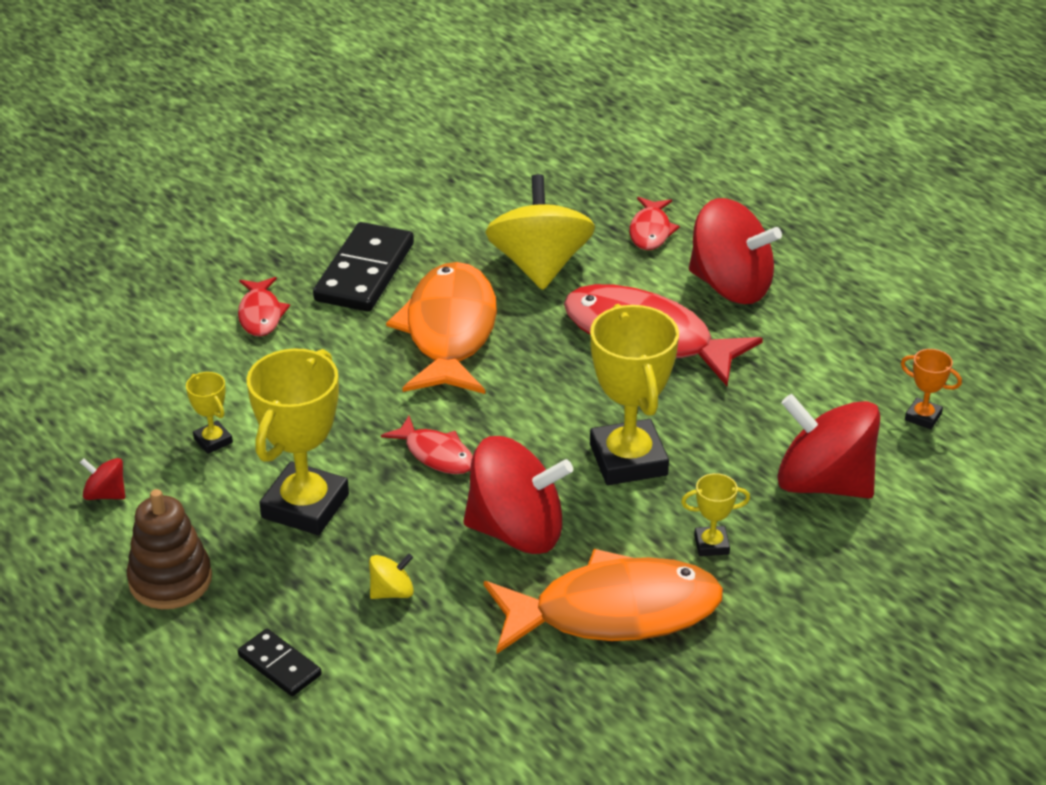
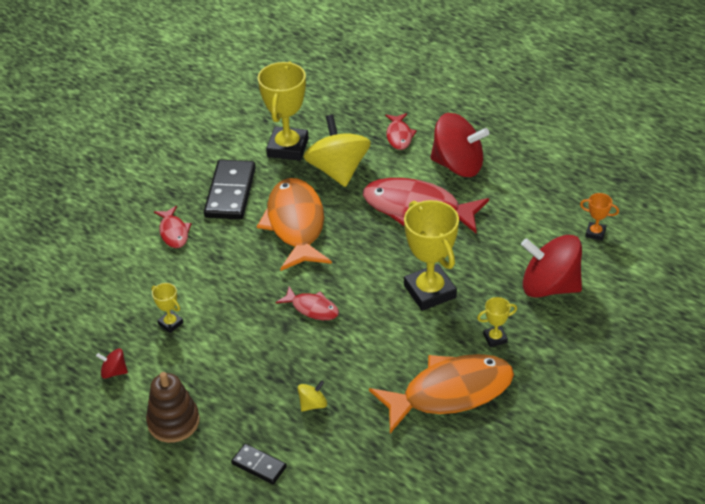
camera: 10 degrees left, 5 degrees up
yellow trophy [247,348,349,535] -> yellow trophy moved to [258,61,309,161]
red spinning top [463,436,573,554] -> none

